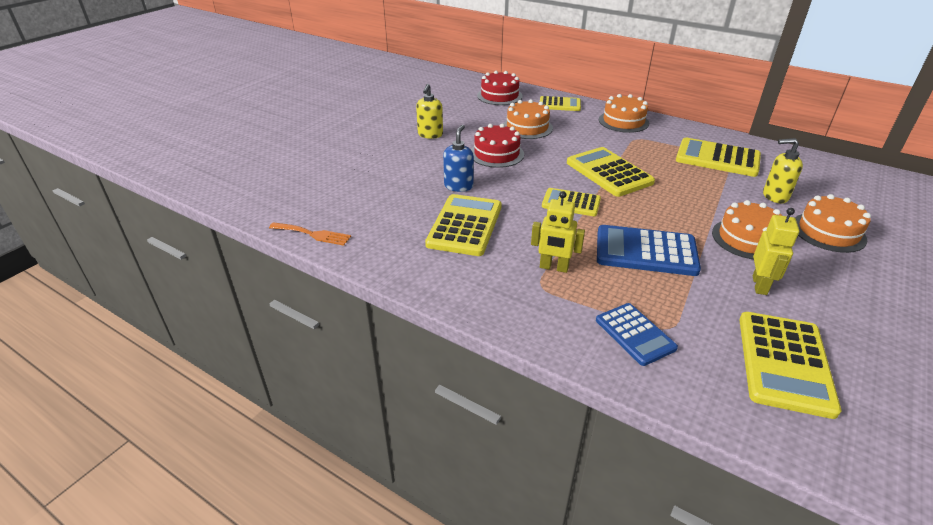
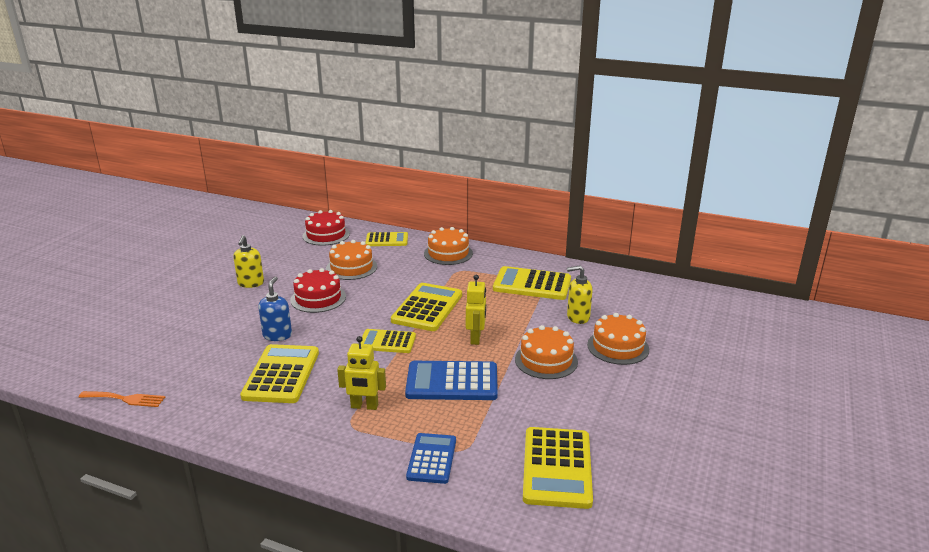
camera: 10 degrees left, 10 degrees down
yellow calculator [567,147,655,197] -> yellow calculator turned 60 degrees clockwise [391,283,462,331]
blue calculator [596,303,678,366] -> blue calculator turned 135 degrees counterclockwise [406,433,456,484]
yellow robot [753,208,799,295] -> yellow robot moved to [466,275,486,345]

